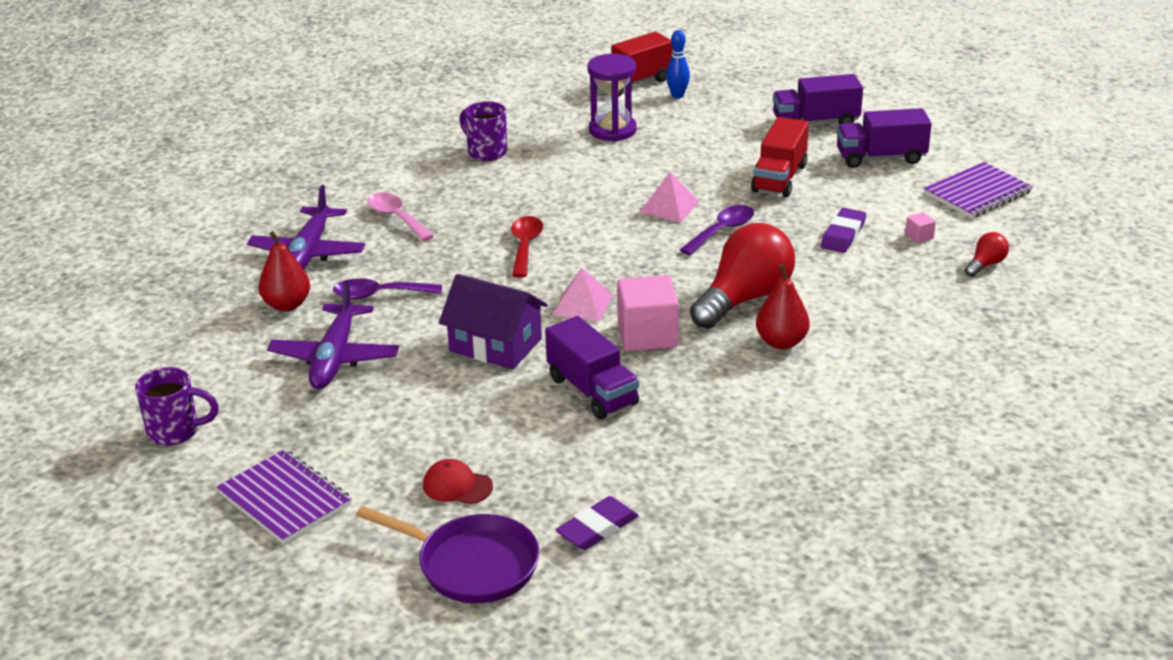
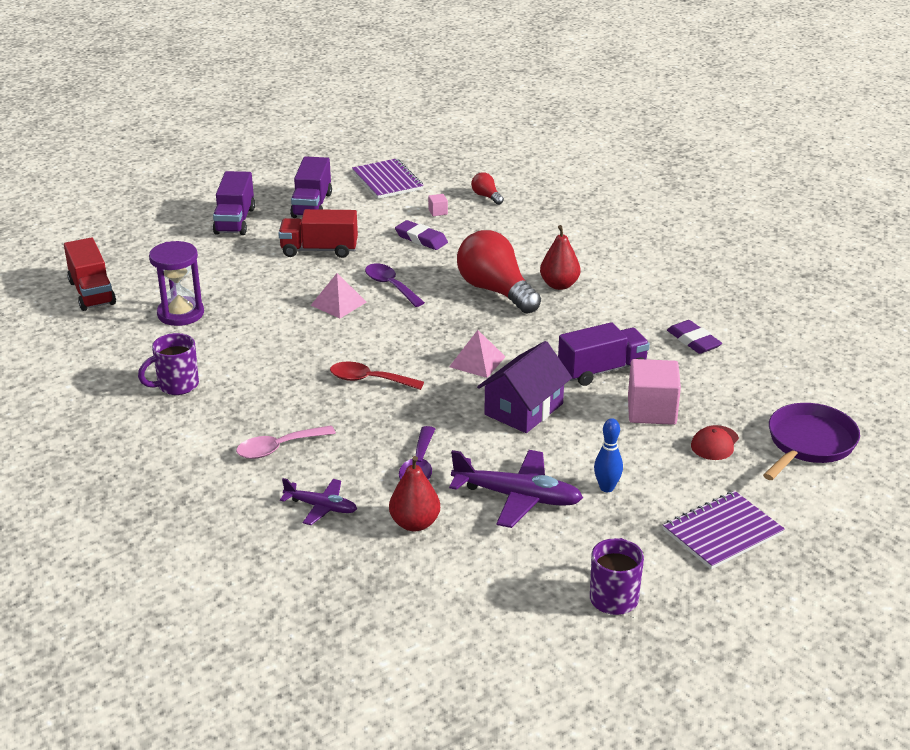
camera: 80 degrees left, 0 degrees up
purple plane [247,185,365,270] -> purple plane [280,478,357,525], size x0.59
purple eraser [555,496,639,550] -> purple eraser moved to [667,320,722,354]
pink cube [617,275,679,351] -> pink cube moved to [628,359,681,425]
blue bowling pin [666,30,690,98] -> blue bowling pin moved to [594,418,623,492]
red truck [751,117,809,197] -> red truck turned 150 degrees clockwise [278,209,358,258]

